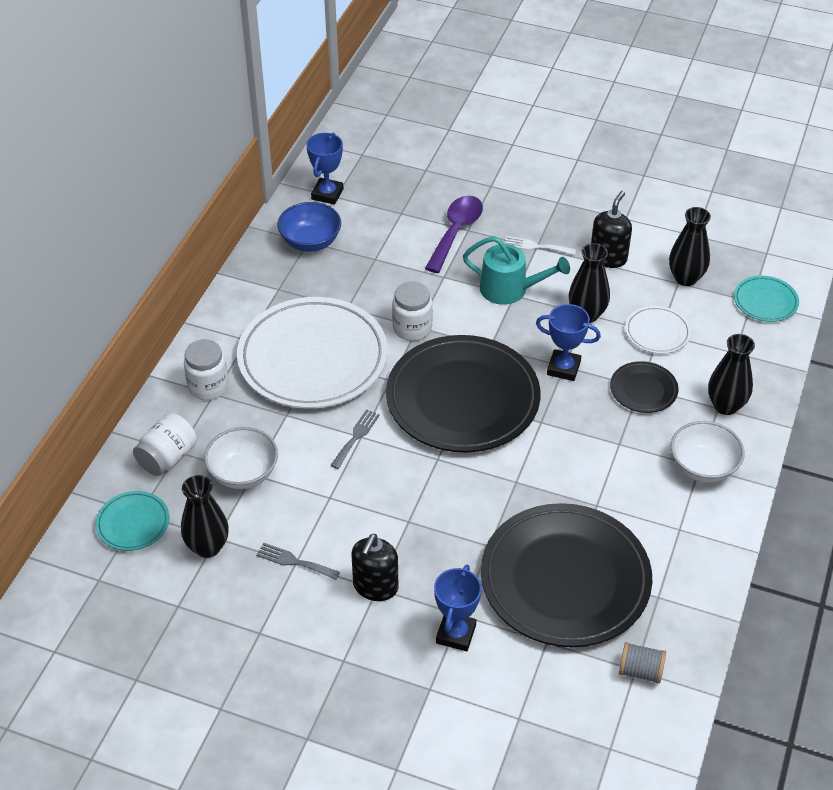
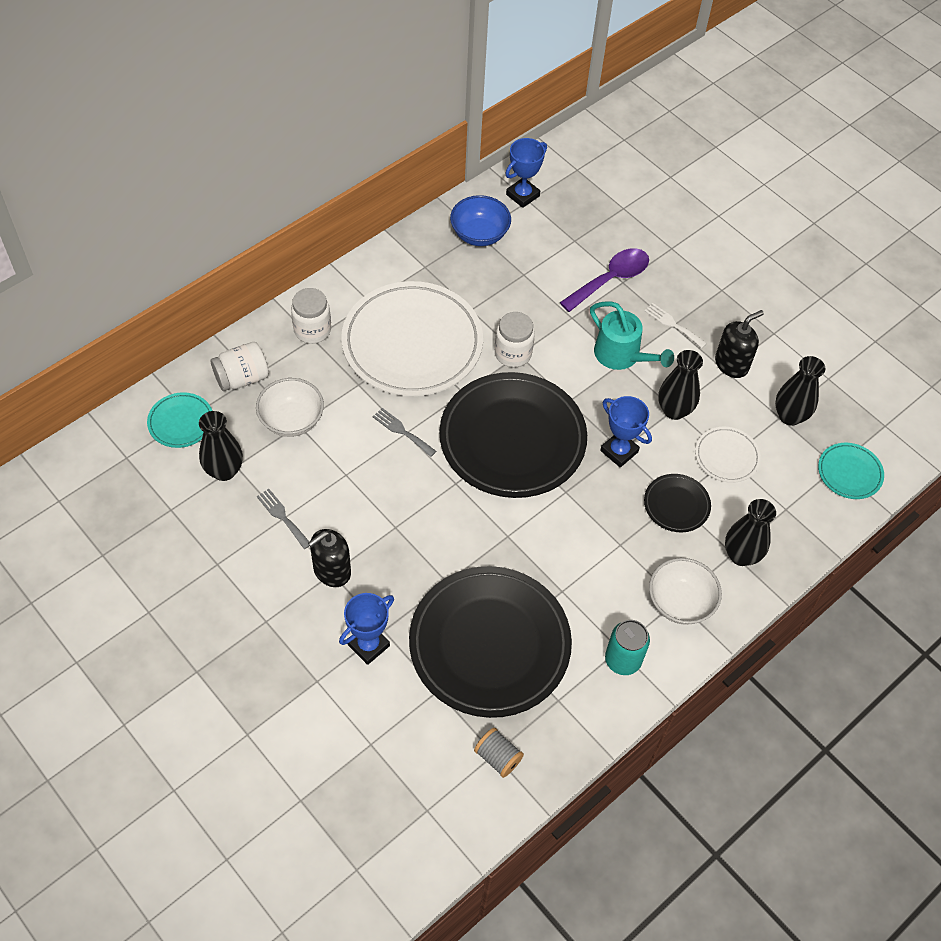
camera: 25 degrees right, 10 degrees up
grey fork [330,409,380,469] -> grey fork turned 105 degrees counterclockwise [373,408,436,457]
none -> turquoise can [605,620,650,675]

